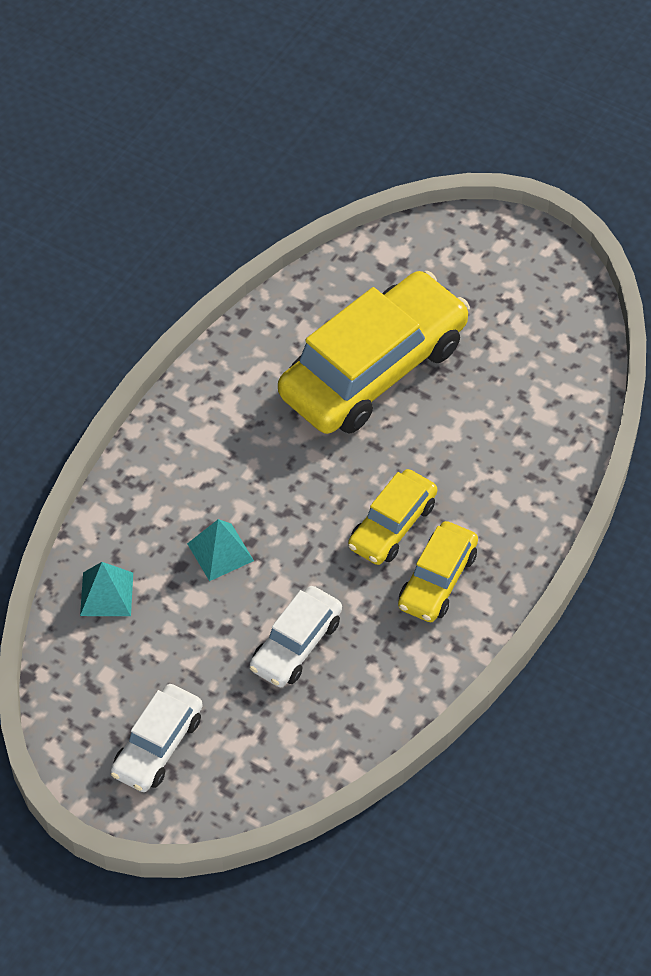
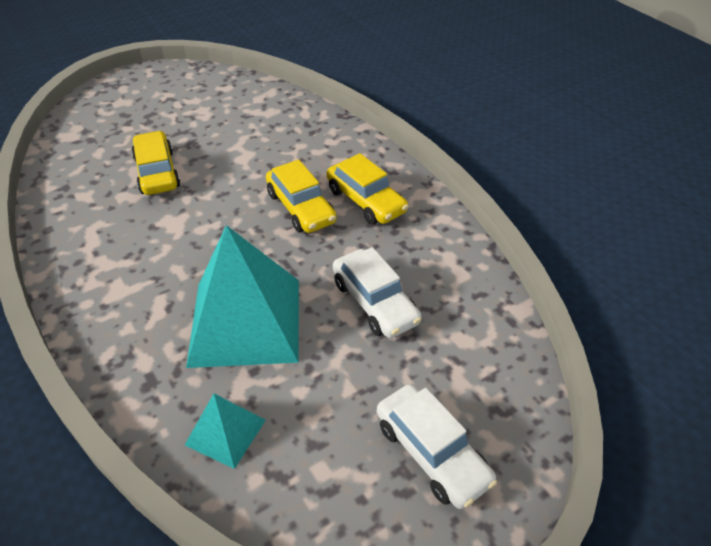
camera: 65 degrees left, 10 degrees down
turquoise pyramid [187,519,254,581] -> turquoise pyramid [186,225,299,368], size x2.08
yellow car [278,271,470,434] -> yellow car [131,131,180,195], size x0.51

